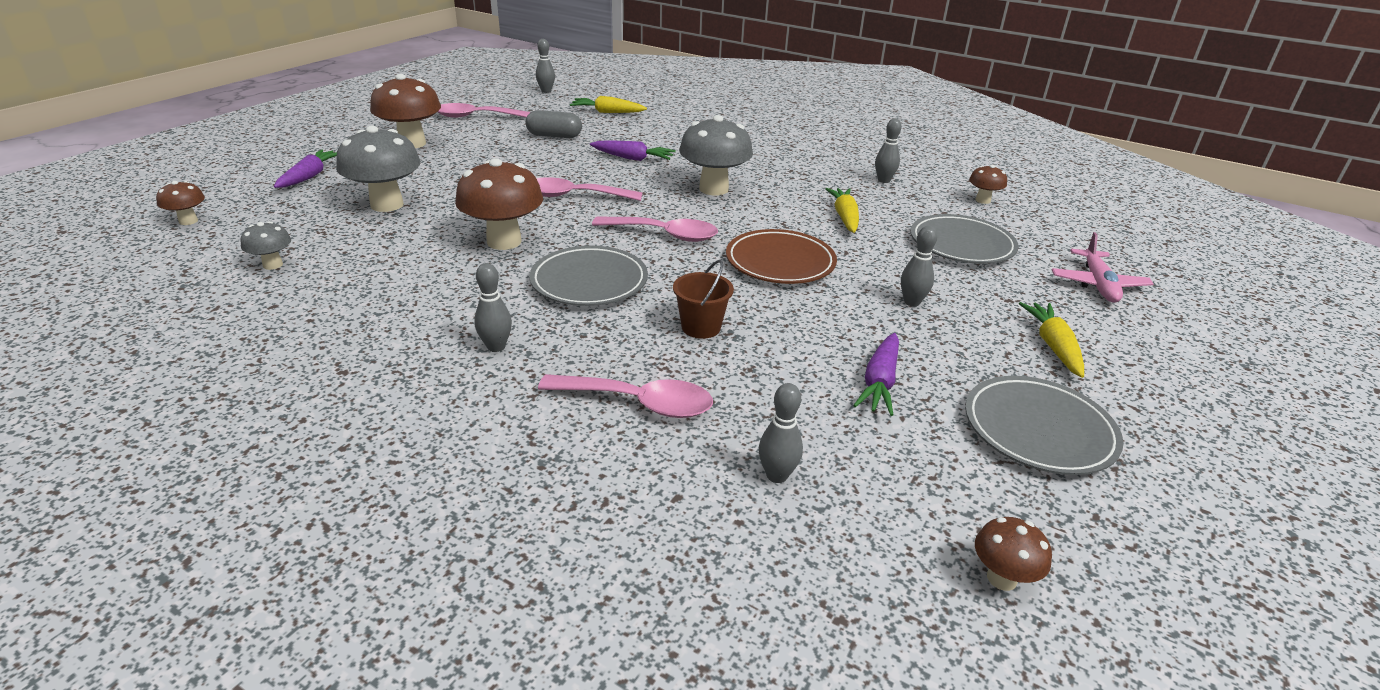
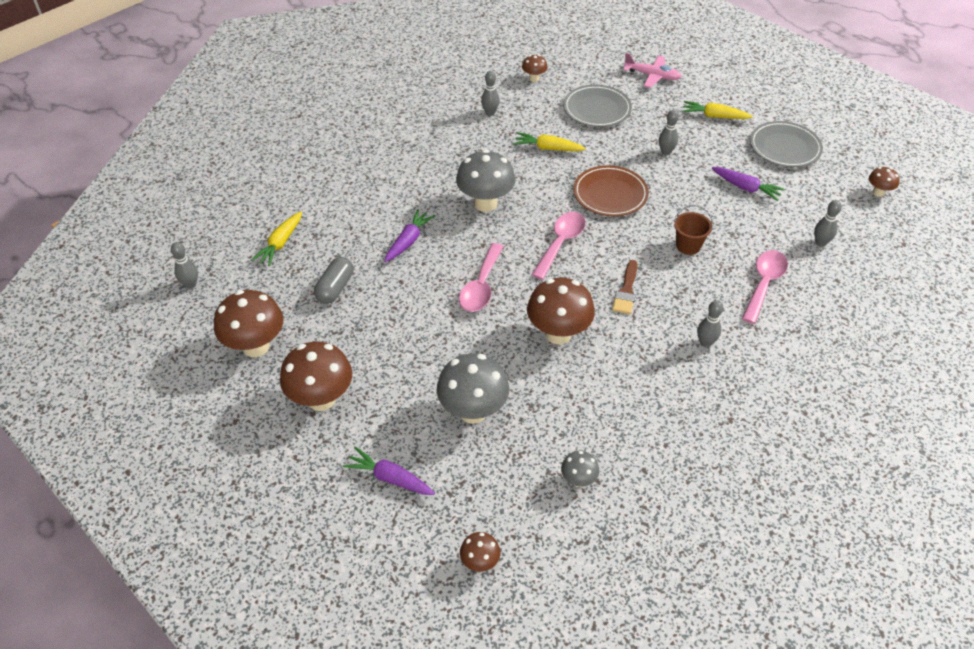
camera: 75 degrees left, 15 degrees up
pink spoon [438,103,530,118] -> brown mushroom [214,290,283,357]
grey plate [529,246,648,306] -> brown brush [612,260,638,314]

